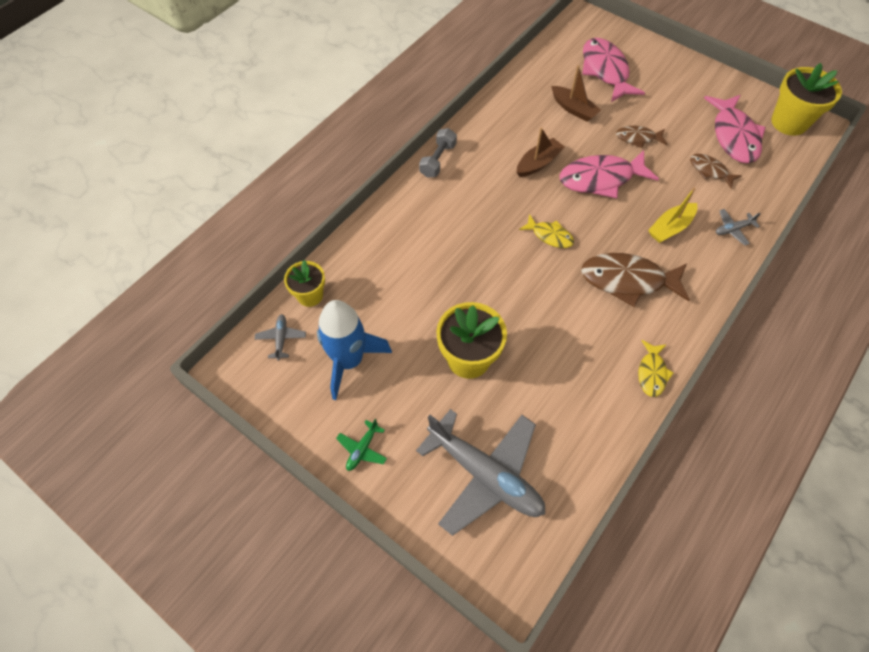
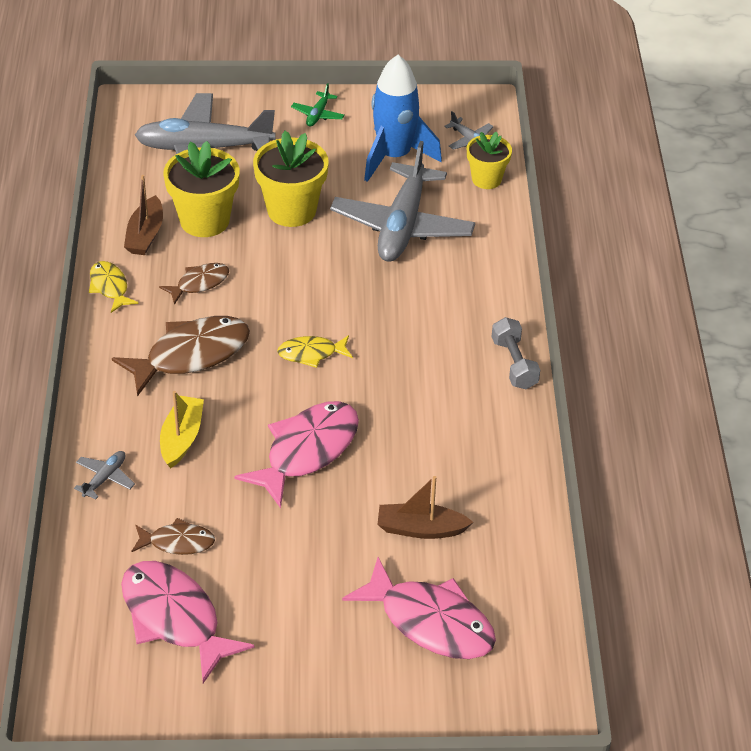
camera: 140 degrees right, 15 degrees down
green plane [336,419,387,471] -> green plane turned 150 degrees counterclockwise [291,83,345,127]
brown boat [517,127,565,177] -> brown boat moved to [124,175,163,255]
brown fish [616,126,667,148] -> brown fish moved to [159,263,229,305]
yellow flower pot [771,63,842,136] -> yellow flower pot moved to [163,141,240,237]
none -> grey plane [330,141,475,262]

